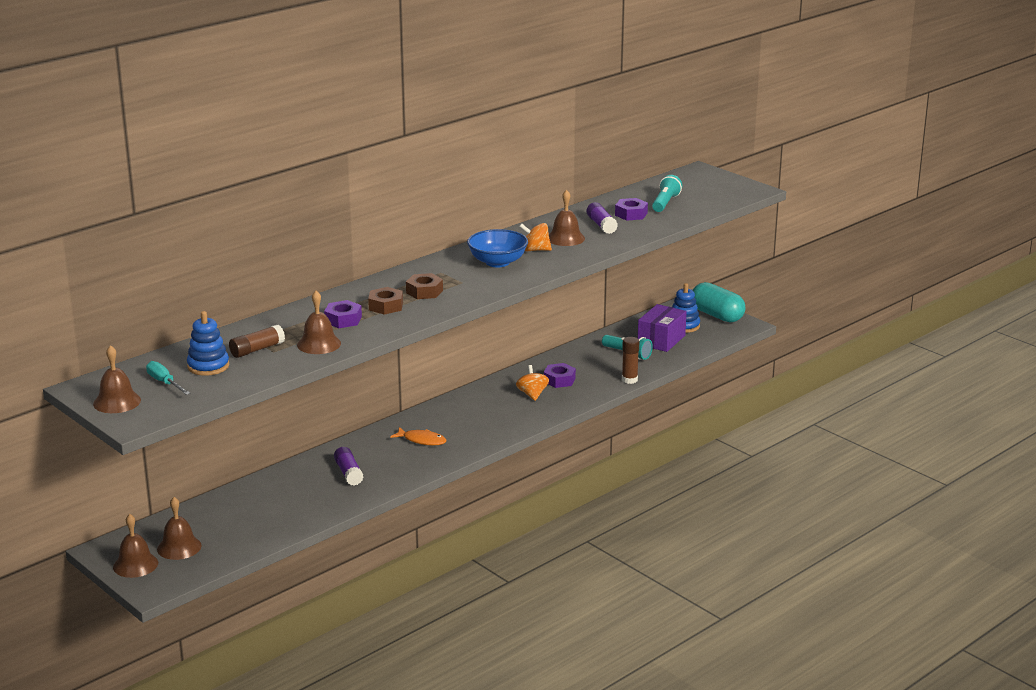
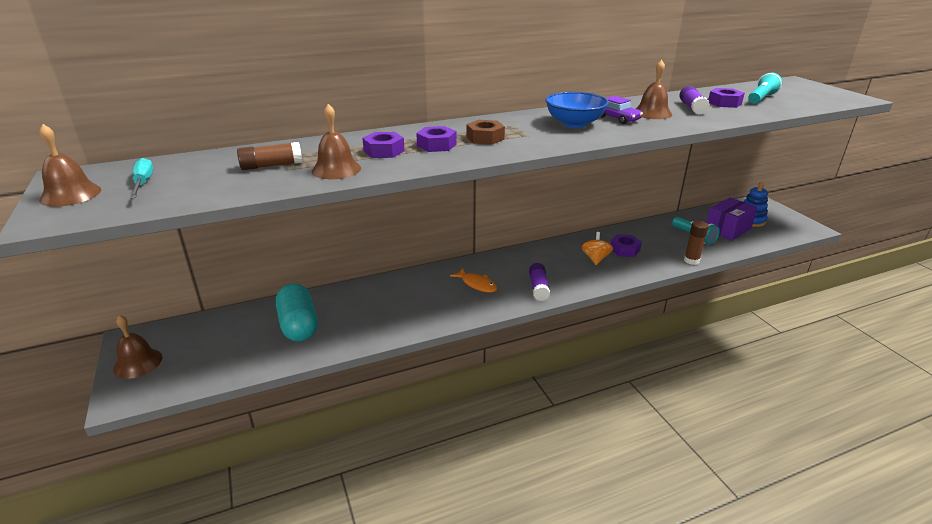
camera: 20 degrees right, 5 degrees up
brown bell [157,497,201,560] -> none
blue stacking toy [187,311,229,376] -> none
purple glue stick [334,447,364,486] -> purple glue stick moved to [529,263,550,301]
brown nut [368,287,403,315] -> purple nut [416,126,457,152]
orange spinning top [519,223,552,251] -> purple car [600,96,643,124]
turquoise capsule [693,282,745,322] -> turquoise capsule moved to [276,283,318,342]

